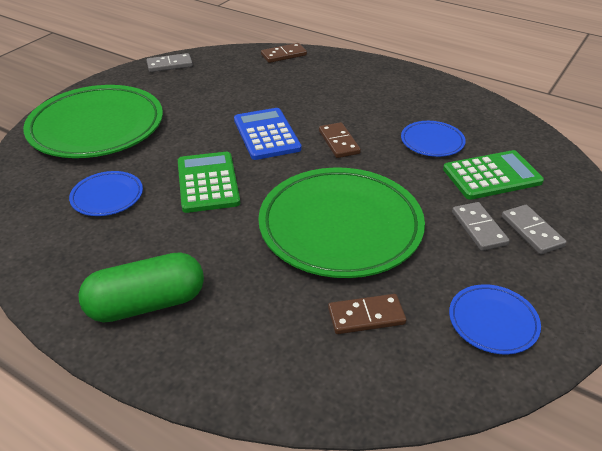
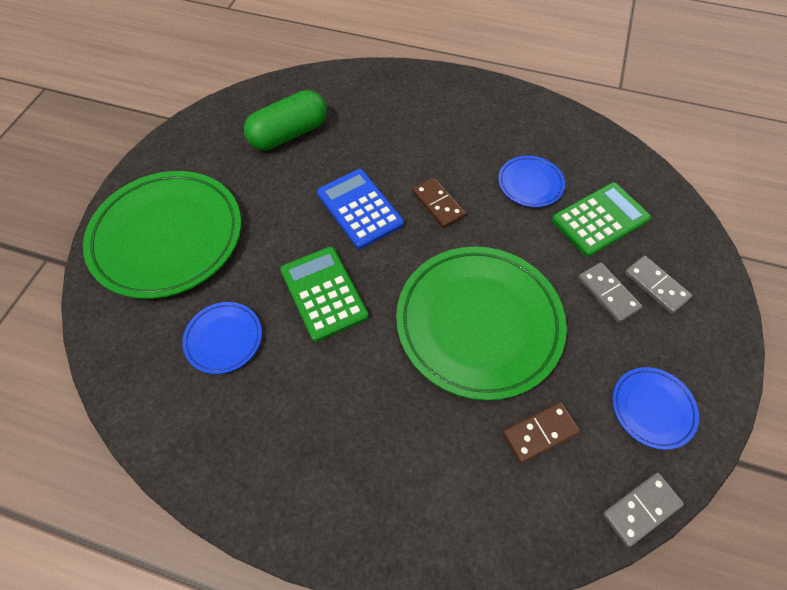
camera: 15 degrees left, 20 degrees up
green capsule [78,252,204,323] -> green capsule moved to [244,90,327,150]
grey domino [147,53,193,72] -> grey domino moved to [602,473,684,547]
brown domino [261,43,307,63] -> none

